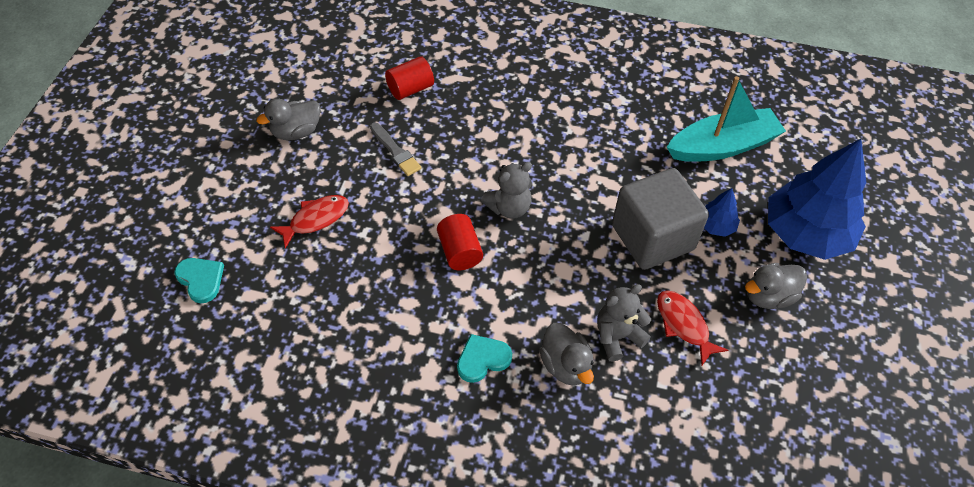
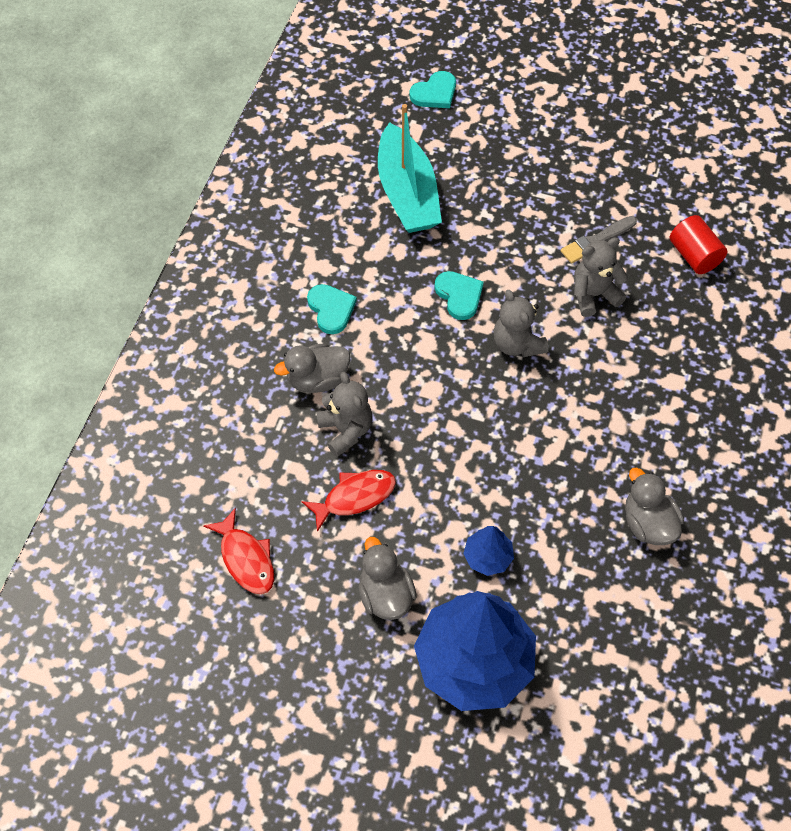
camera: 95 degrees right, 5 degrees up
grey duck [256,99,321,141] -> grey duck moved to [625,468,684,545]
red fish [270,195,349,249] -> red fish moved to [203,508,274,594]
red cylinder [437,214,483,270] -> turquoise heart [435,271,484,320]
grey cube [612,168,709,270] -> none
turquoise boat [667,76,786,162] -> turquoise boat moved to [378,104,442,233]
none -> grey teddy bear [574,237,628,317]

